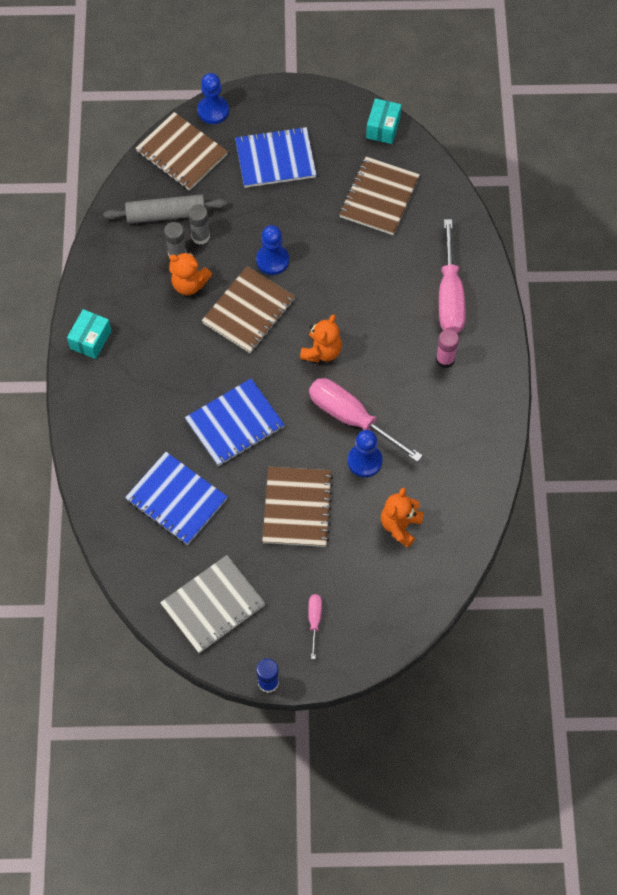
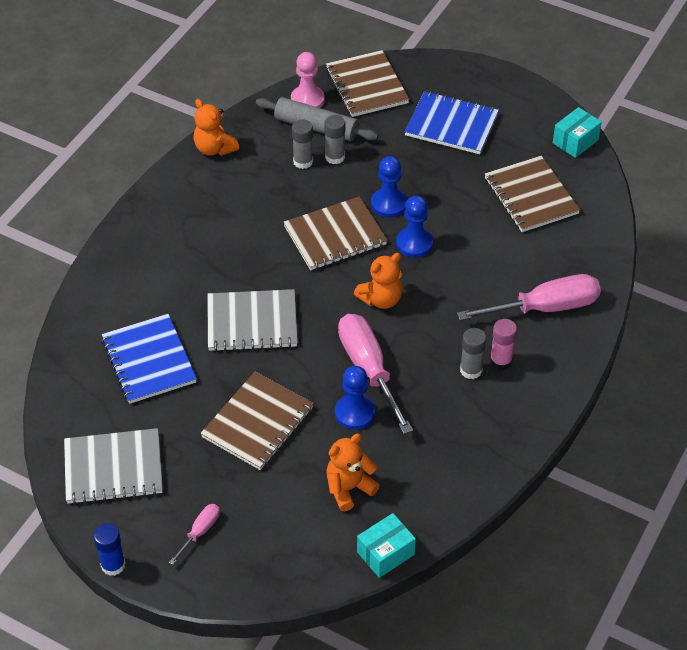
camera: 30 degrees right, 15 degrees down
turquoise box [67,309,111,359] -> turquoise box moved to [357,513,416,578]
orange teddy bear [169,251,212,295] -> orange teddy bear moved to [194,99,239,156]
blue notebook [185,378,285,466] -> grey notebook [207,289,298,352]
blue pawn [197,73,229,124] -> blue pawn moved to [396,195,433,258]
brown notebook [339,157,420,235] -> brown notebook turned 75 degrees counterclockwise [485,156,580,232]
pink screwdriver [439,219,466,333] -> pink screwdriver turned 135 degrees counterclockwise [457,274,601,321]
none -> pink pawn [291,52,325,108]
none -> grey glue stick [460,328,486,379]

